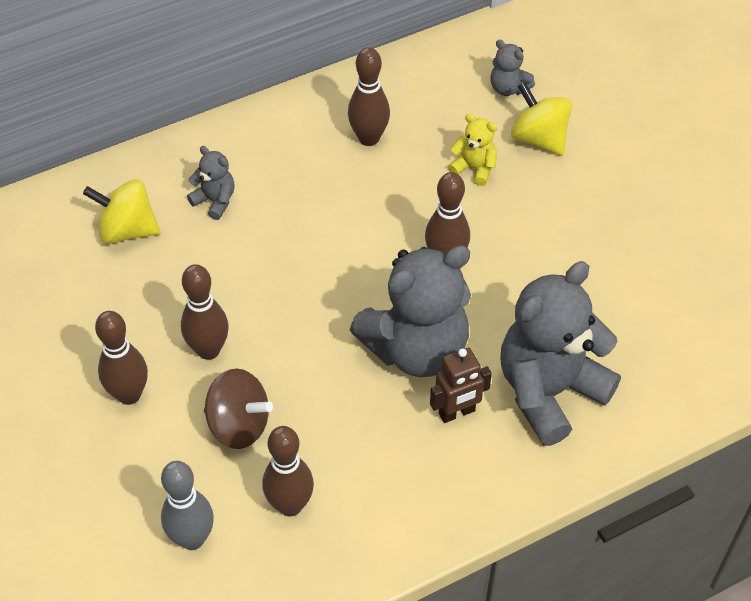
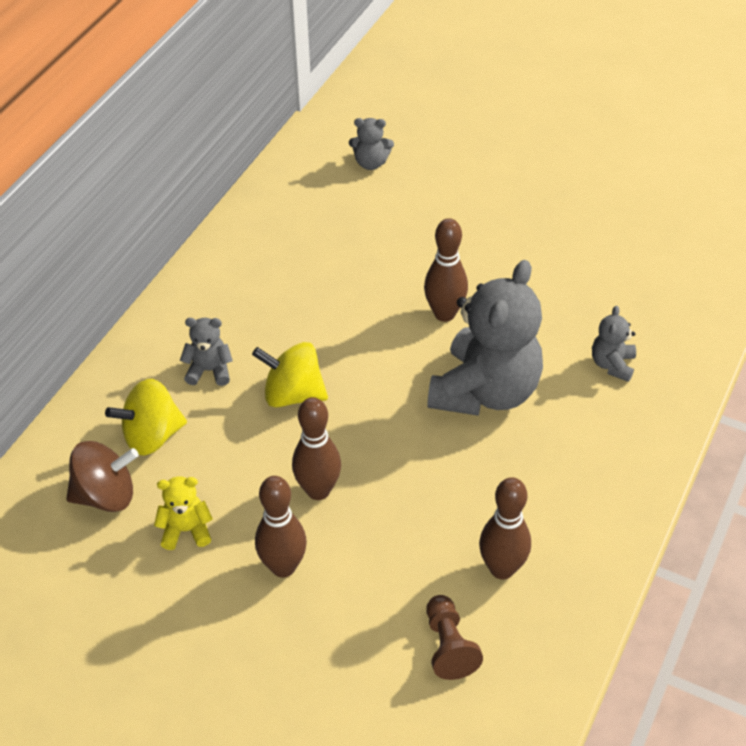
camera: 35 degrees left, 5 degrees down
grey bowling pin [161,461,214,550] -> brown pawn [426,595,483,680]
brown spinning top [204,368,273,449] -> brown spinning top moved to [66,441,139,512]
brown bowling pin [348,47,390,146] -> none
brown robot [430,348,492,423] -> none
yellow teddy bear [448,114,497,186] -> yellow teddy bear moved to [154,476,213,550]
grey teddy bear [500,261,621,446] -> grey teddy bear [592,306,636,382], size x0.44
yellow spinning top [511,82,572,156] -> yellow spinning top moved to [252,342,328,408]

